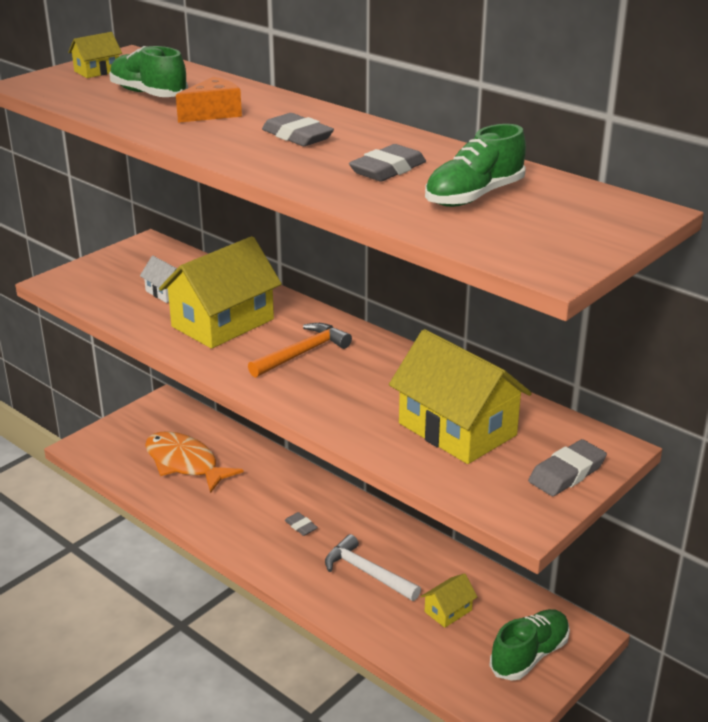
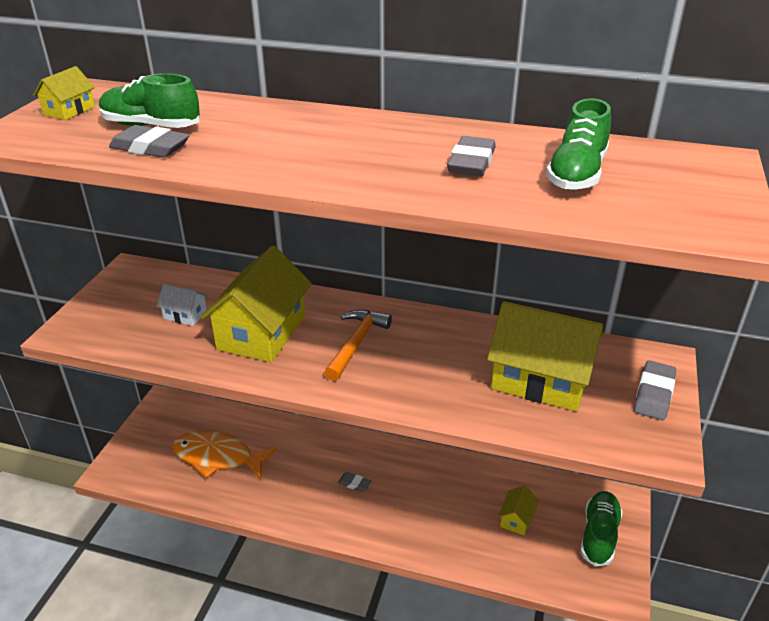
camera: 25 degrees left, 5 degrees up
orange cheese [176,77,242,123] -> none
grey eraser [262,113,334,146] -> grey eraser moved to [109,125,190,158]
white hammer [325,534,421,601] -> none

